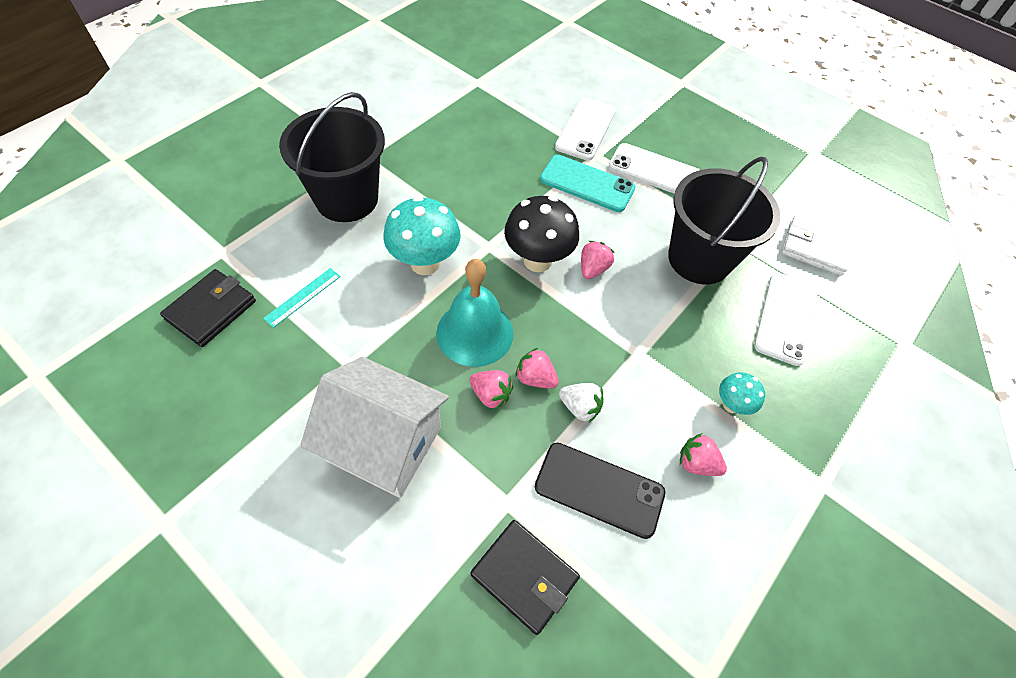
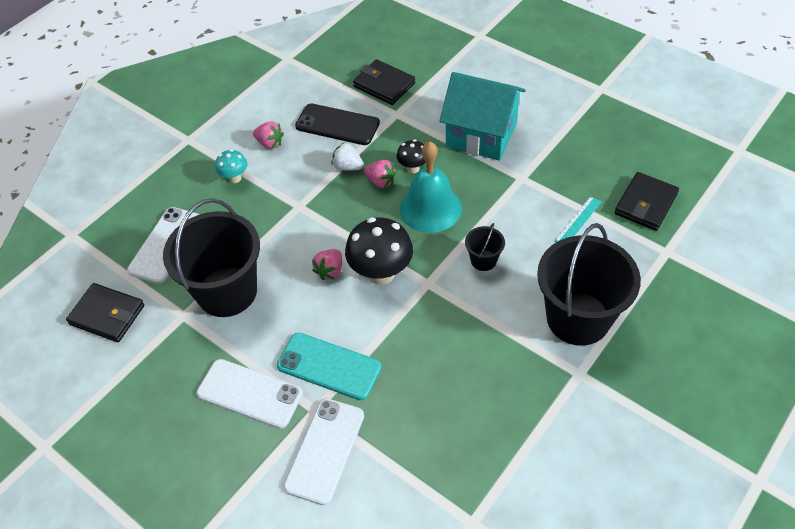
camera: 175 degrees left, 5 degrees down
white house [300,357,449,498] -> turquoise house [440,72,526,161]
turquoise mushroom [384,196,461,275] -> black bucket [465,223,505,271]
pink strawberry [470,370,513,410] -> black mushroom [397,139,426,174]
white wallet [781,216,854,276] -> black wallet [66,283,144,342]

